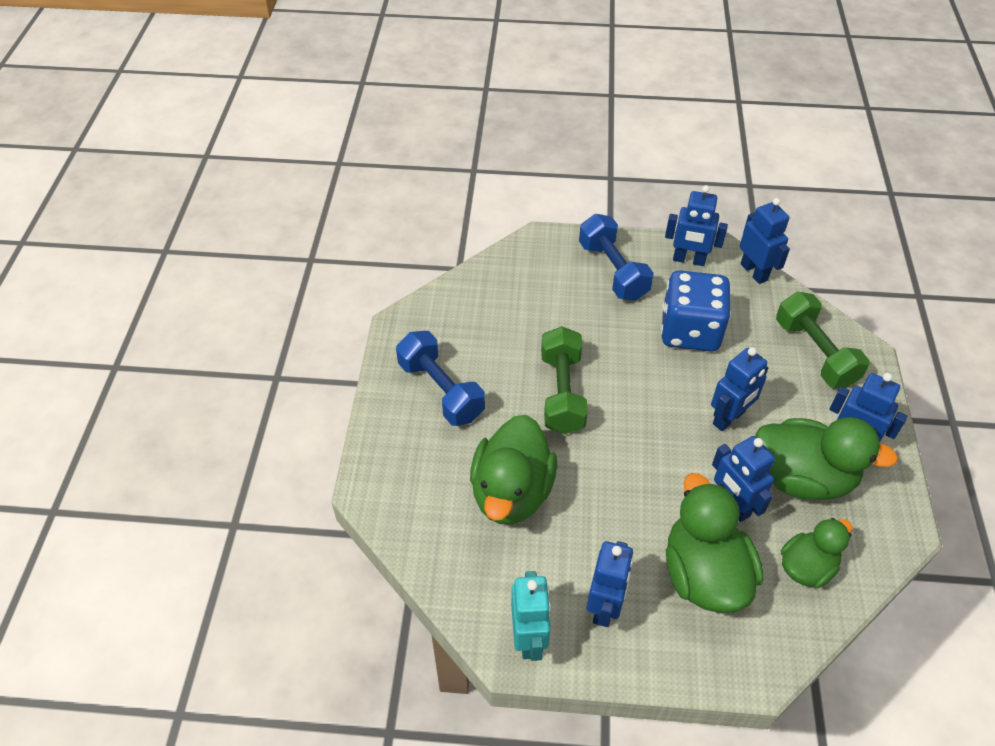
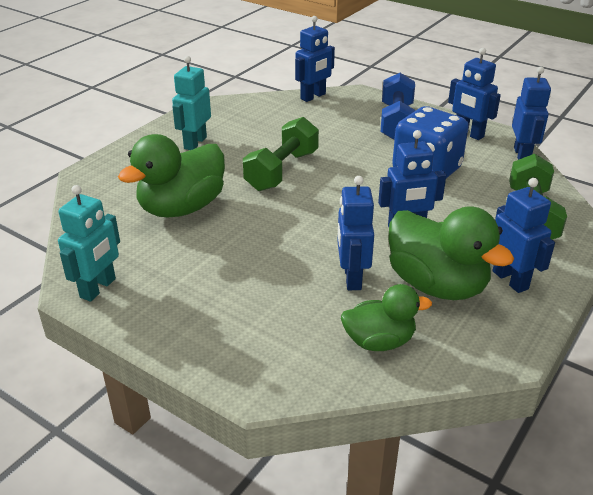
camera: 30 degrees right, 15 degrees down
blue dumbbell [396,331,485,426] -> turquoise robot [172,56,211,150]
blue robot [587,541,634,627] -> blue robot moved to [295,16,335,102]
green duck [666,473,763,613] -> none

